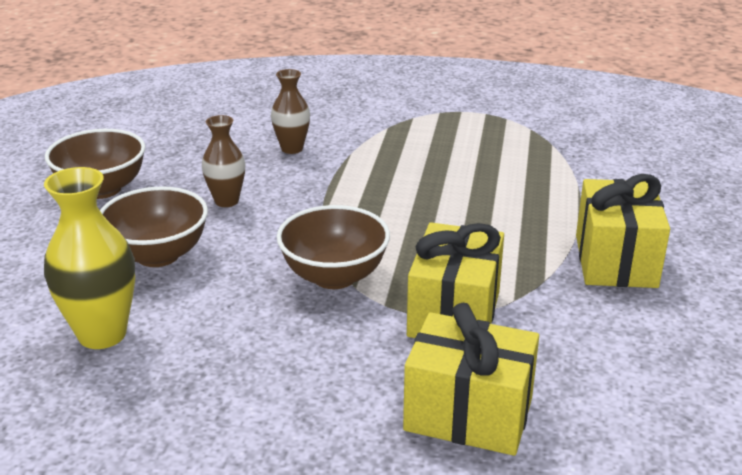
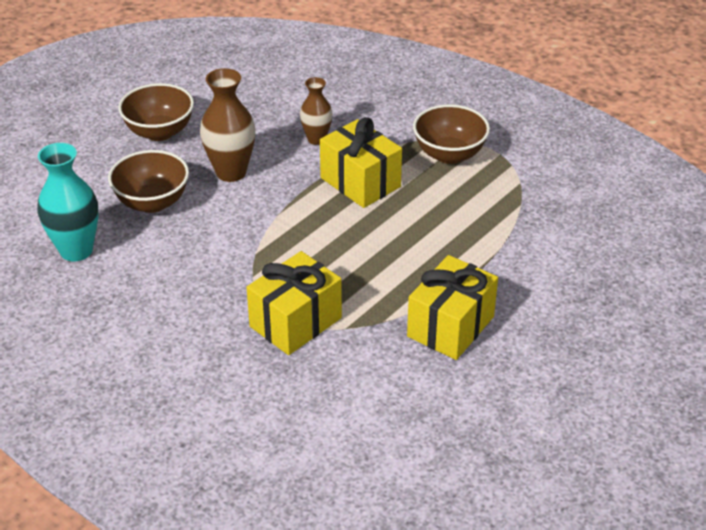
camera: 30 degrees right, 10 degrees up
yellow vase [44,167,135,349] -> turquoise vase [37,143,98,262]
brown vase [202,115,245,207] -> brown vase [200,68,256,182], size x1.62
brown bowl [277,205,390,289] -> brown bowl moved to [413,104,490,164]
yellow gift [403,303,539,456] -> yellow gift moved to [320,117,402,208]

